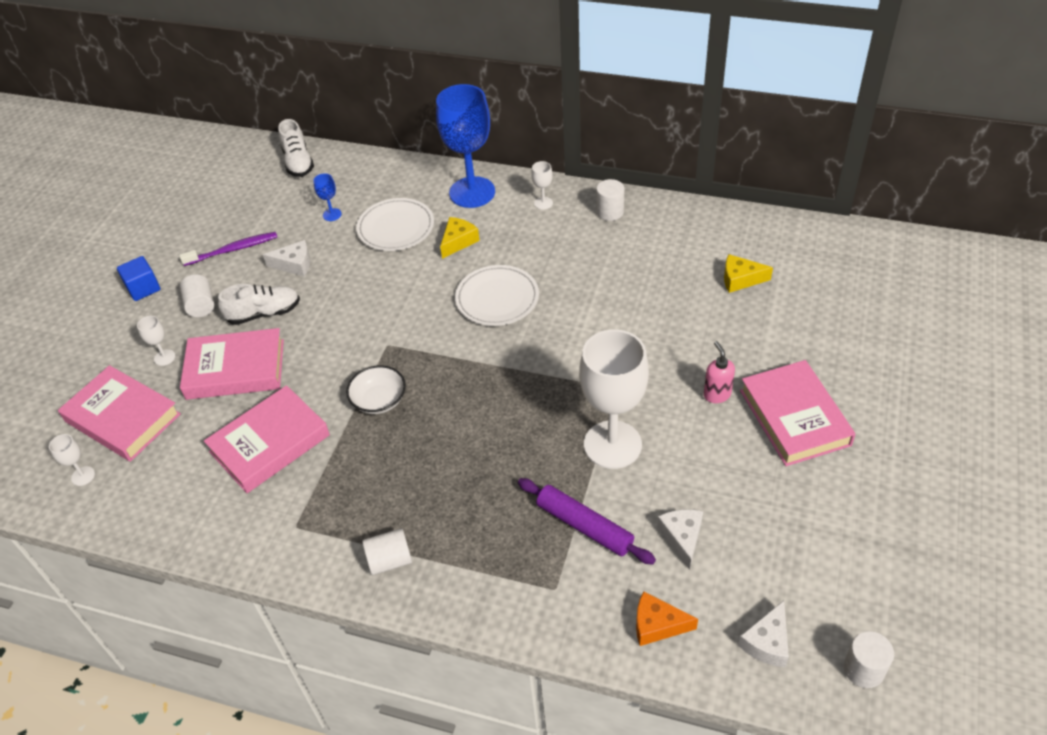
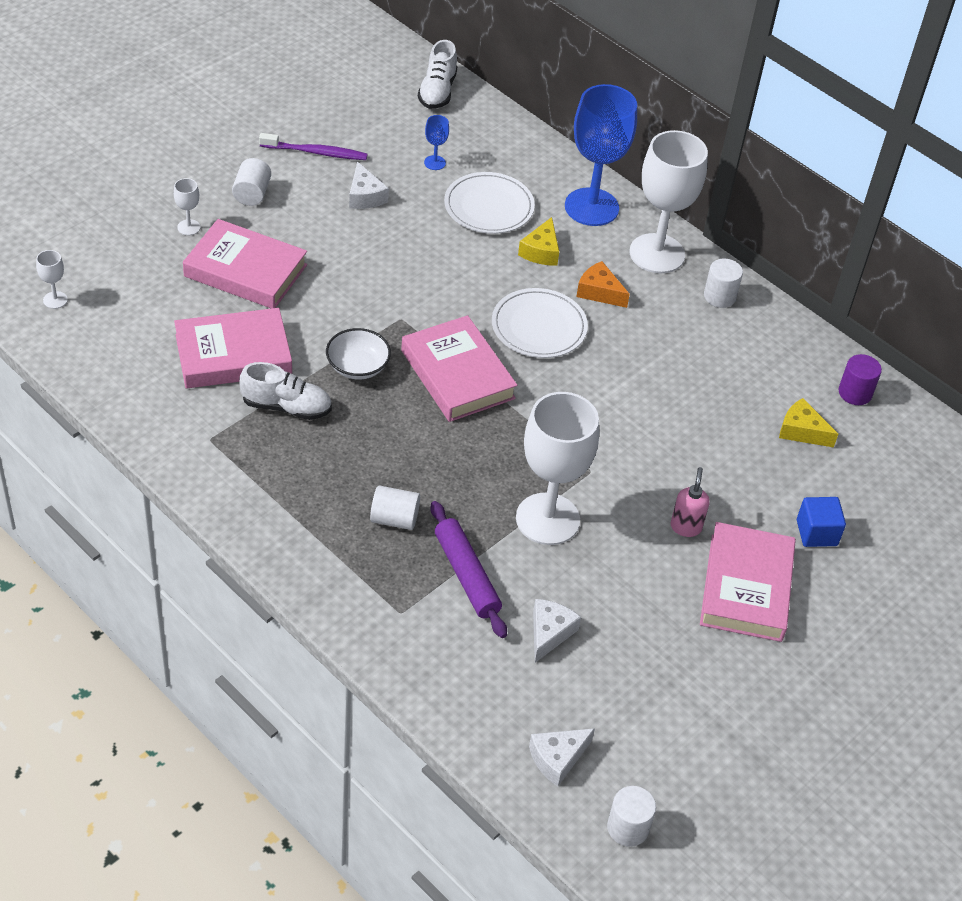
camera: 20 degrees right, 0 degrees up
pink book [58,365,181,462] -> pink book moved to [401,315,517,422]
blue cube [117,256,160,301] -> blue cube moved to [797,497,846,547]
white shoe [218,284,300,325] -> white shoe moved to [239,362,332,420]
white cheese [263,240,310,277] -> white cheese turned 45 degrees clockwise [349,162,389,209]
white cylinder [362,528,412,575] -> white cylinder moved to [370,485,420,530]
yellow cheese [440,217,480,259] -> yellow cheese turned 135 degrees clockwise [518,217,559,266]
white goblet [531,161,553,210] -> white goblet [630,130,708,273], size x2.49
orange cheese [636,591,698,646] -> orange cheese moved to [576,261,630,308]
none -> purple cylinder [838,354,882,405]

